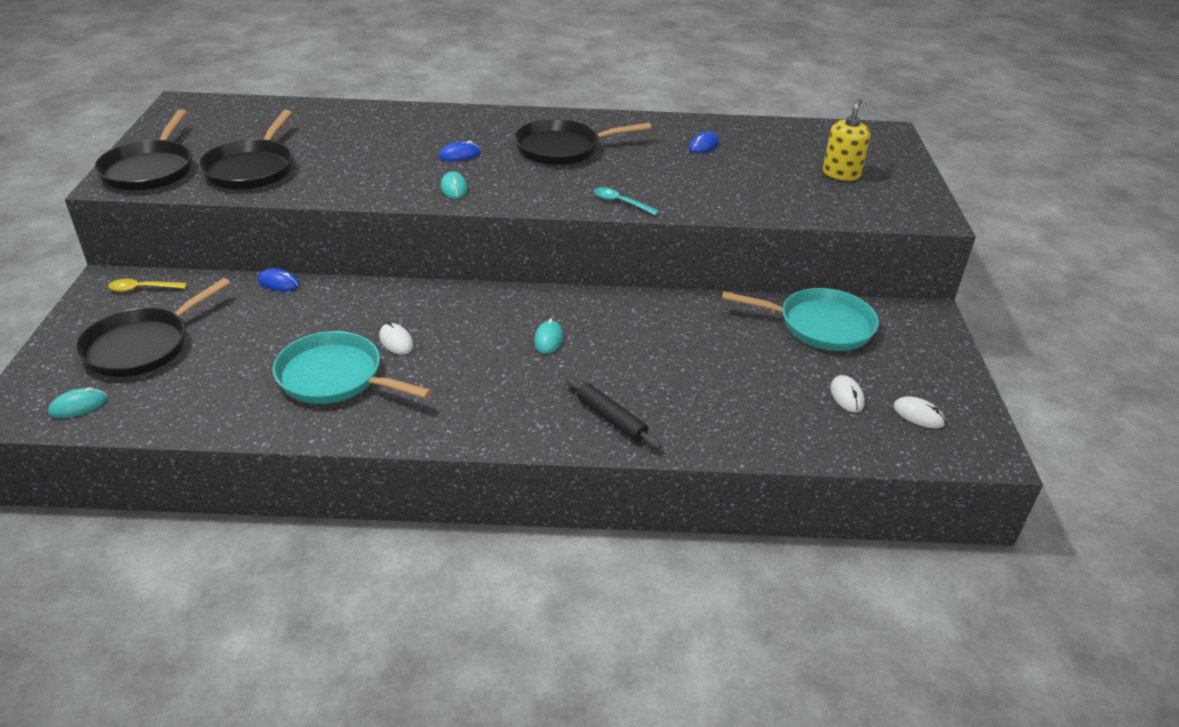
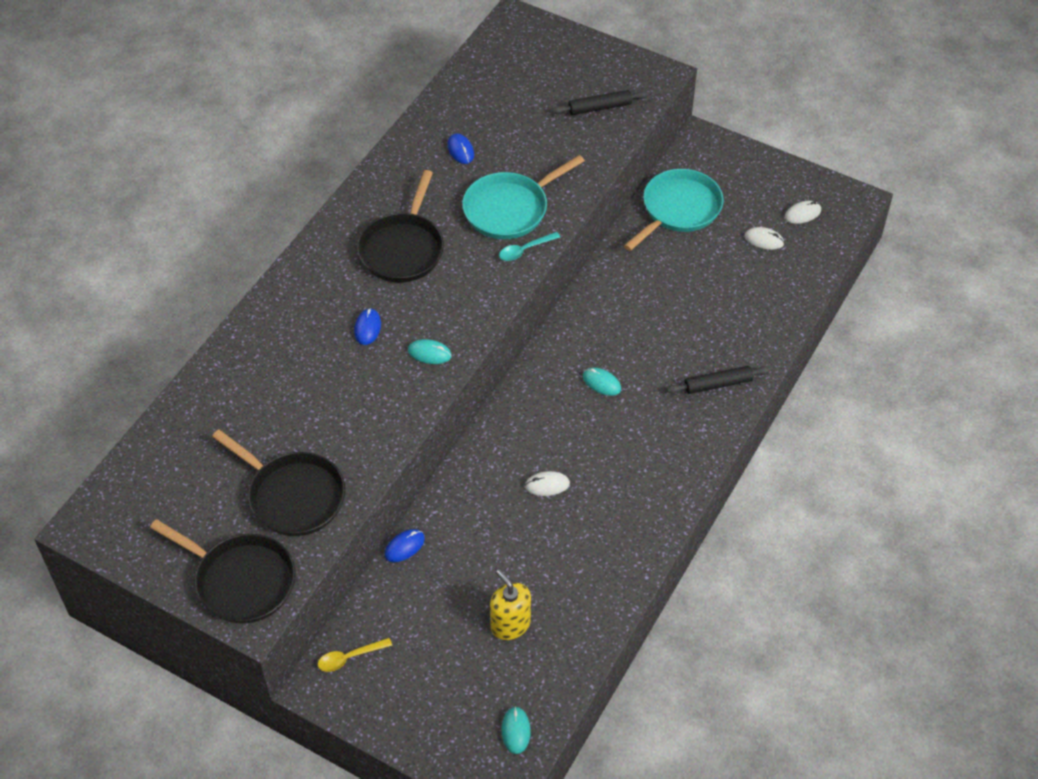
camera: 60 degrees left, 15 degrees up
black pan [76,278,230,377] -> none
yellow spoon [108,279,187,292] -> yellow spoon turned 45 degrees clockwise [318,638,392,672]
turquoise pan [273,331,432,404] -> turquoise pan moved to [462,155,585,239]
yellow soap dispenser [823,98,870,181] -> yellow soap dispenser moved to [490,570,531,640]
none -> black rolling pin [552,90,648,115]

